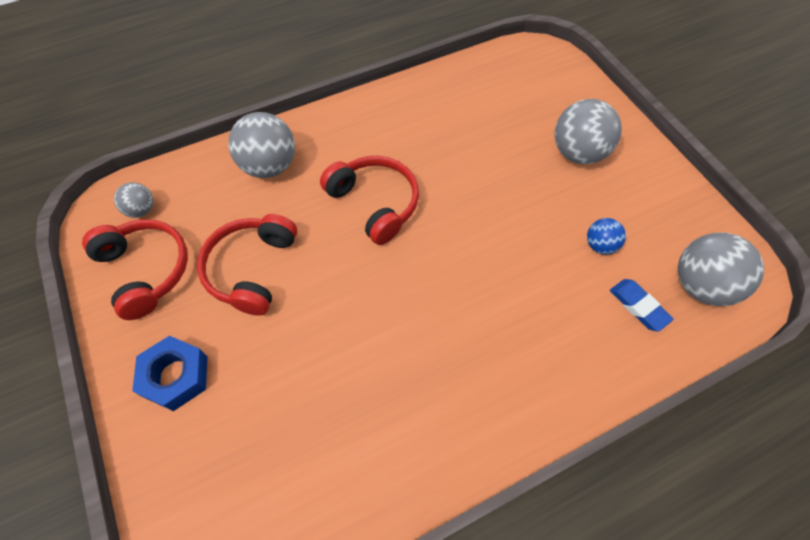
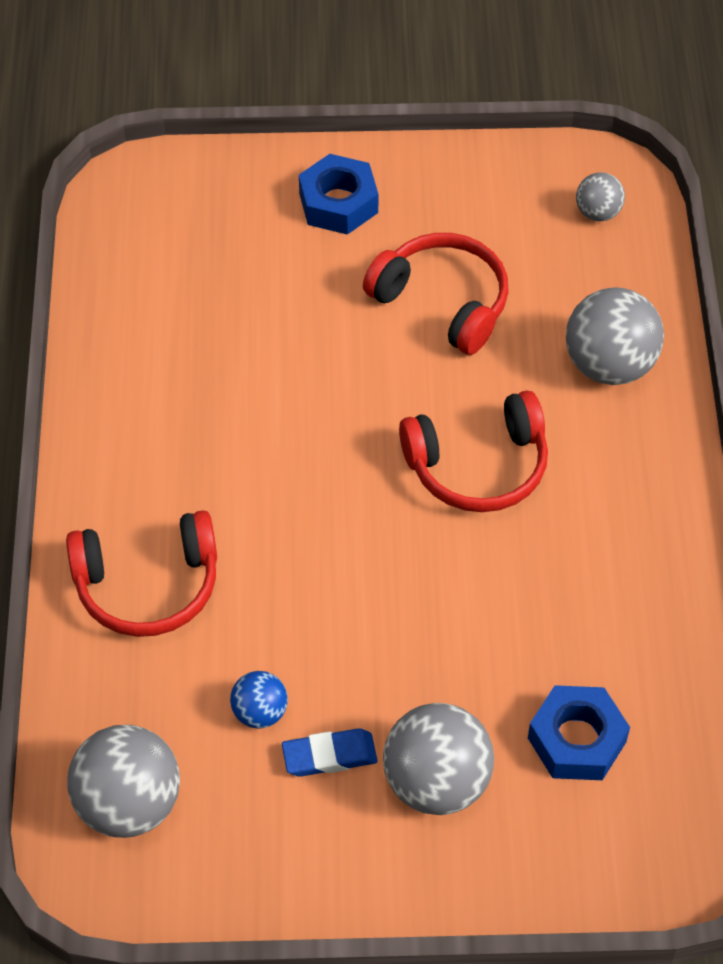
camera: 115 degrees right, 5 degrees down
red headphones [82,219,188,320] -> red headphones moved to [66,510,217,637]
blue eraser [610,279,674,332] -> blue eraser moved to [282,728,378,777]
none -> blue nut [528,685,630,780]

